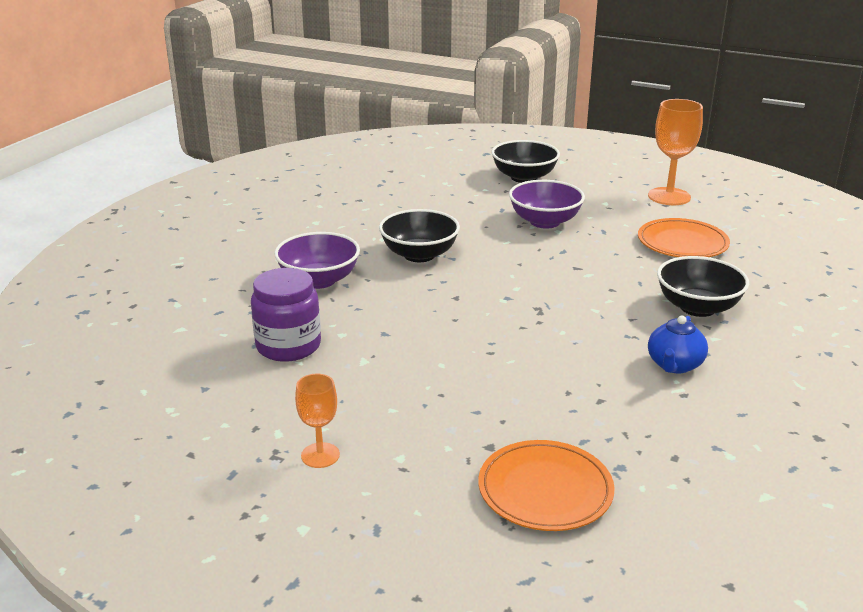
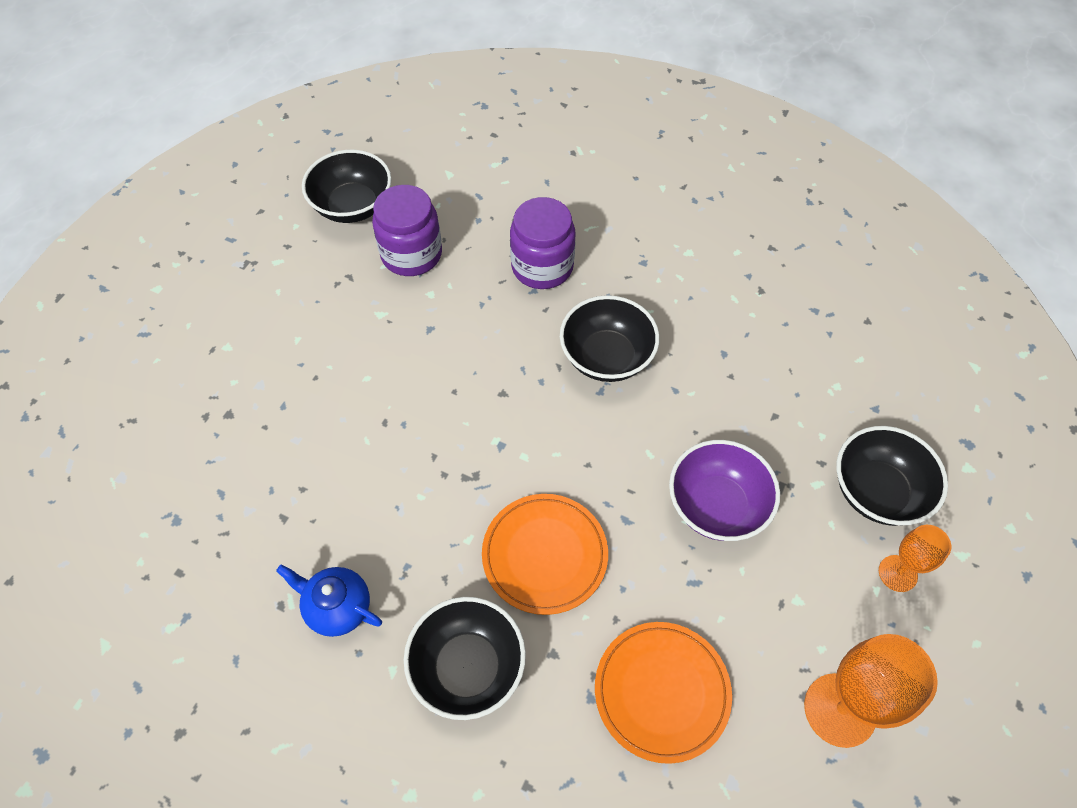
camera: 90 degrees right, 30 degrees up
purple bowl [274,232,360,289] -> purple jar [510,197,576,289]
orange goblet [295,374,340,468] -> orange goblet moved to [879,525,951,592]
orange plate [478,440,615,531] -> orange plate moved to [482,494,608,615]
none -> black bowl [302,150,392,223]

